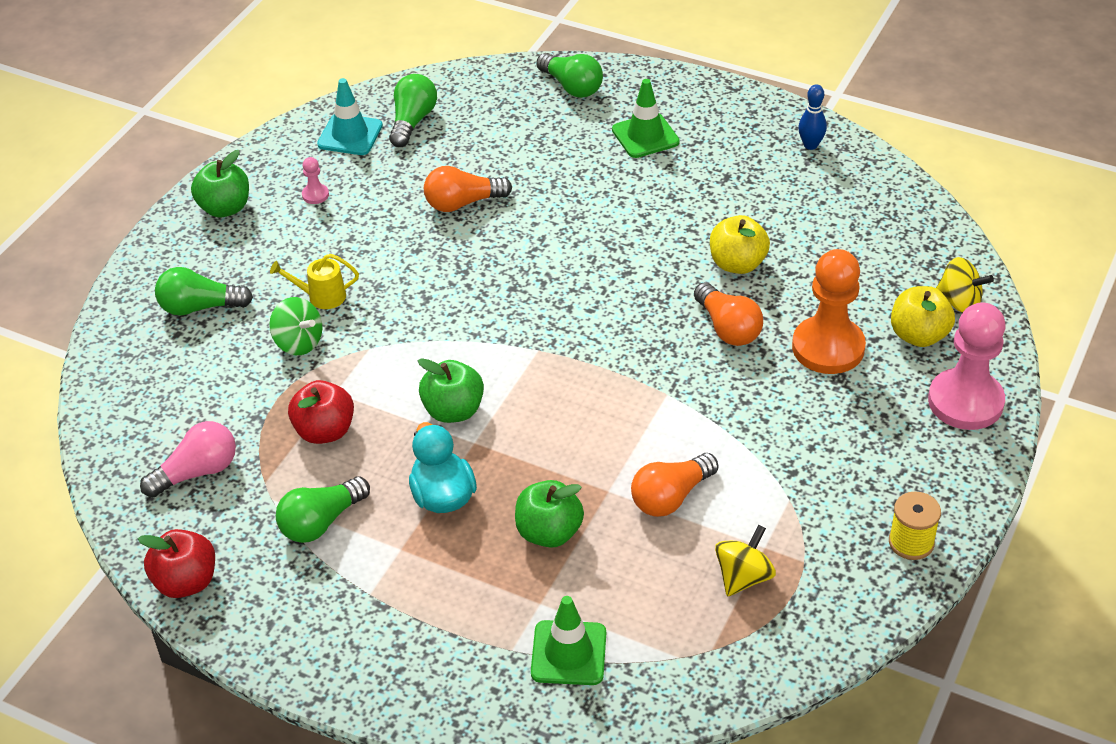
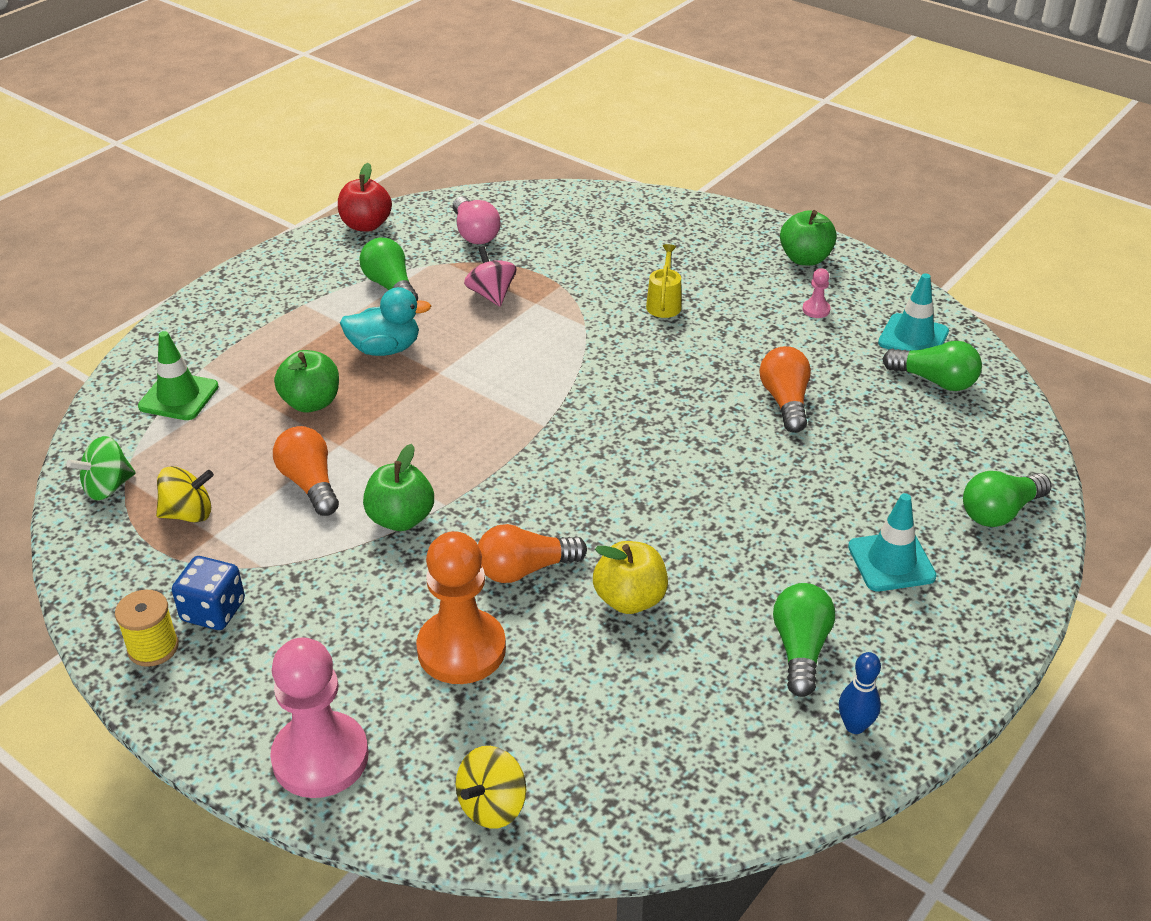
camera: 100 degrees right, 5 degrees down
green light bulb [155,267,253,316] -> green light bulb moved to [773,583,835,697]
green spinning top [269,297,322,355] -> green spinning top moved to [66,436,135,500]
red apple [288,380,354,444] -> pink spinning top [464,246,516,307]
green apple [418,358,484,423] -> green apple moved to [363,444,434,531]
green traffic cone [612,79,680,158] -> turquoise traffic cone [848,493,937,591]
yellow spinning top [715,525,776,597] -> yellow spinning top turned 60 degrees counterclockwise [156,466,214,523]
yellow apple [891,286,955,347] -> none
none -> blue dice [172,556,245,630]

